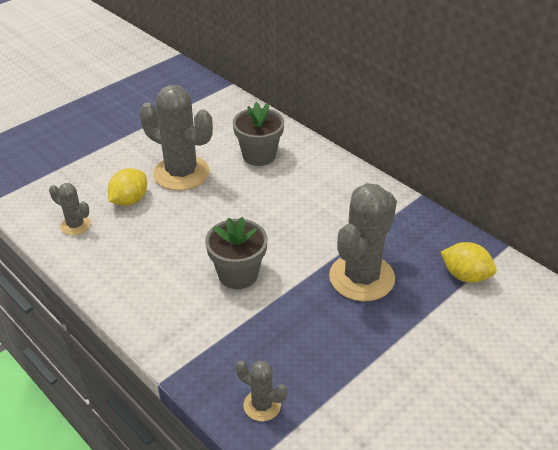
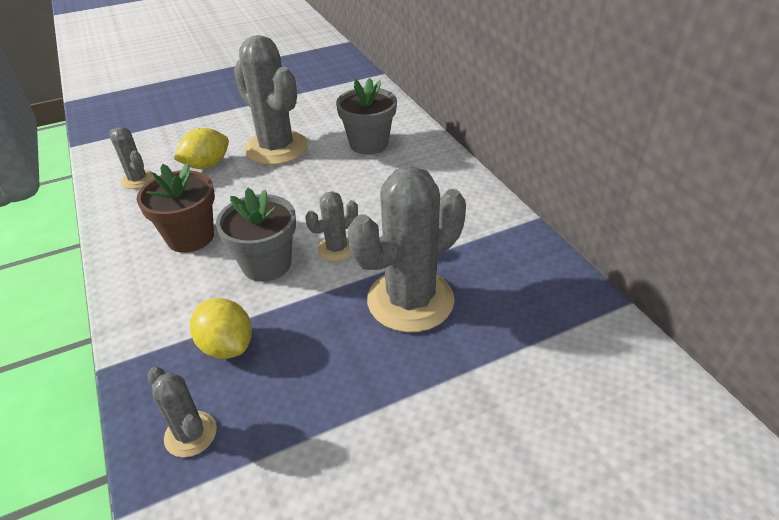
camera: 20 degrees right, 0 degrees up
yellow lemon [441,242,497,283] -> yellow lemon moved to [190,298,252,359]
none -> brown flower pot [136,163,215,253]
none -> grey cactus [305,191,358,261]

